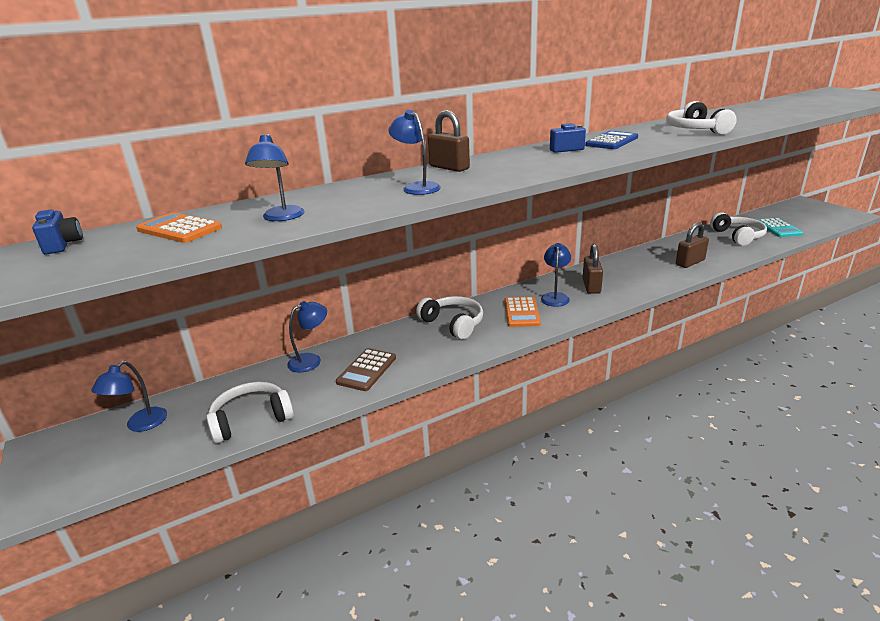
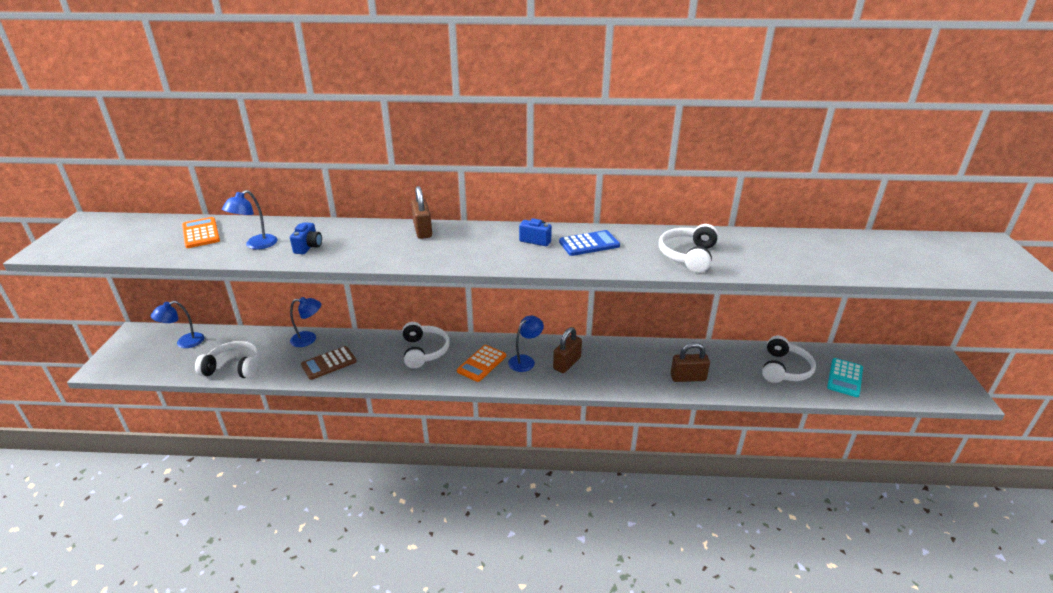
camera: 30 degrees right, 5 degrees up
blue camera [32,209,83,255] -> blue camera moved to [290,222,322,254]
blue lamp [389,110,441,195] -> none

